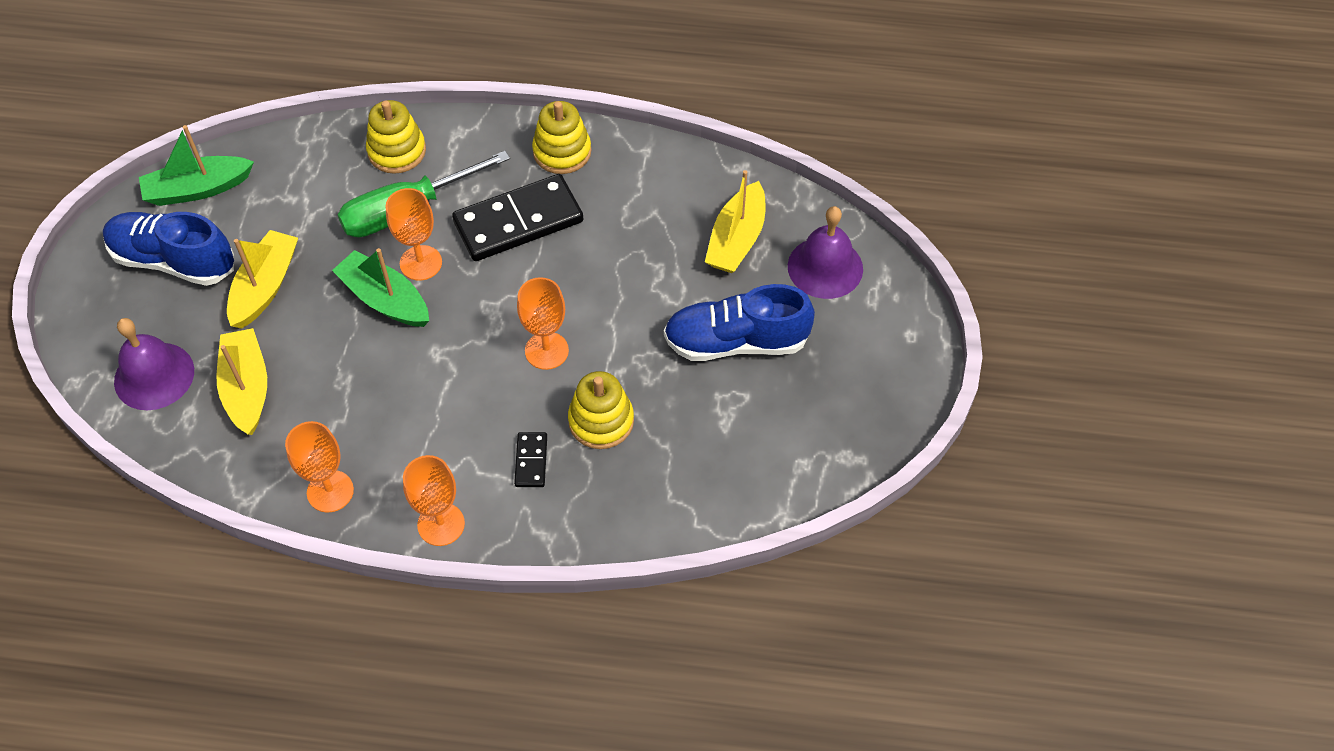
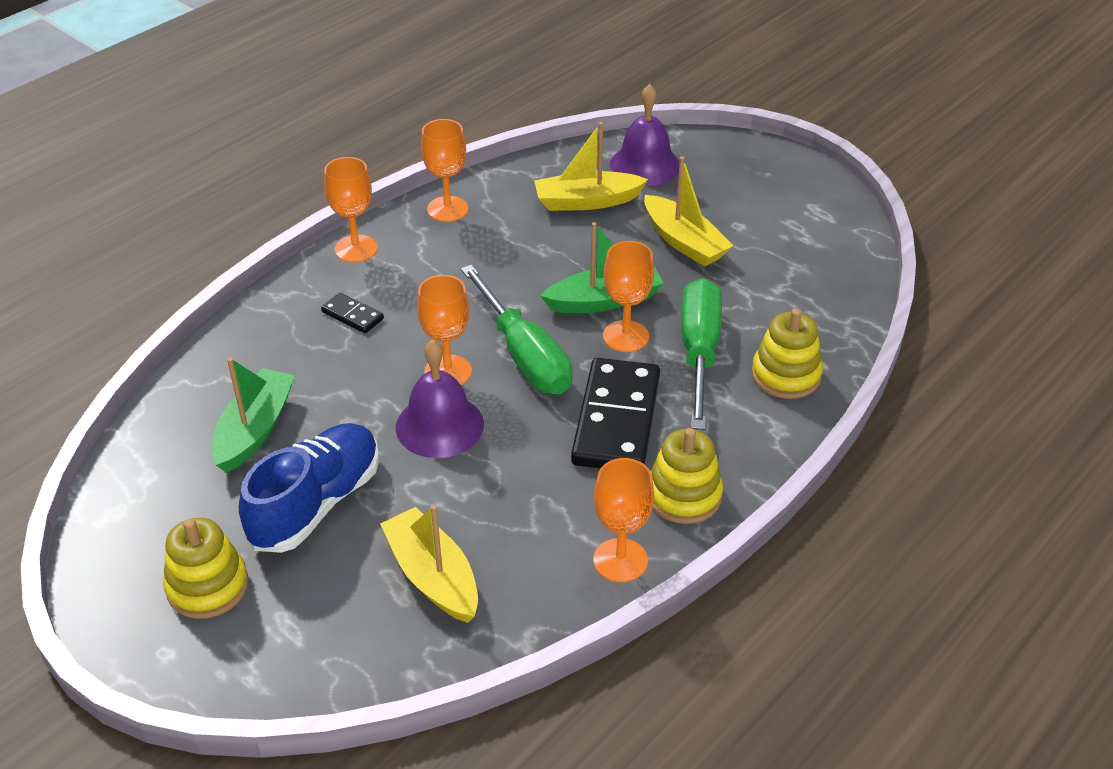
camera: 125 degrees right, 15 degrees down
blue shoe [103,212,234,286] -> none
green boat [139,125,254,206] -> green boat moved to [211,357,295,473]
yellow boat [216,328,267,435] -> yellow boat turned 150 degrees clockwise [534,122,648,211]
yellow stacking toy [568,371,634,449] -> yellow stacking toy moved to [163,518,248,619]
purple bell [788,206,863,299] -> purple bell moved to [396,339,484,458]
none -> green screwdriver [461,265,572,394]
none -> orange goblet [593,458,654,582]

